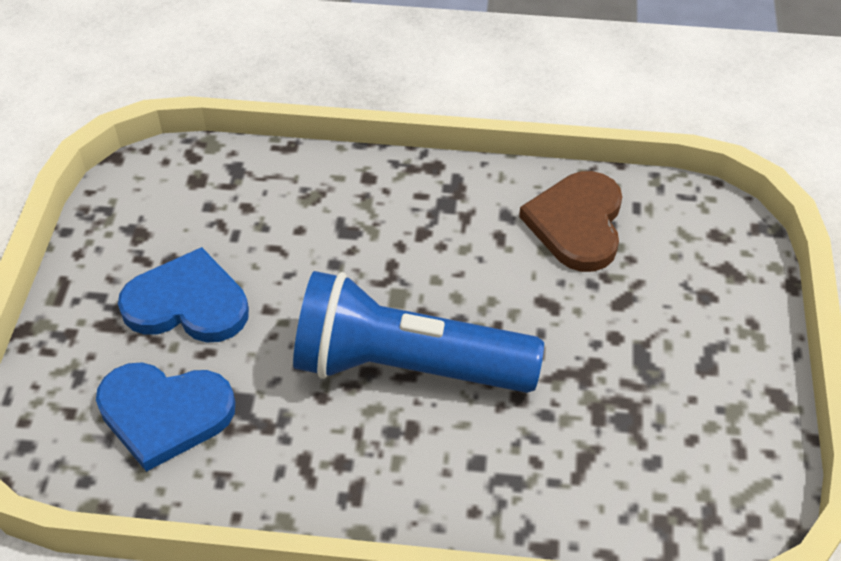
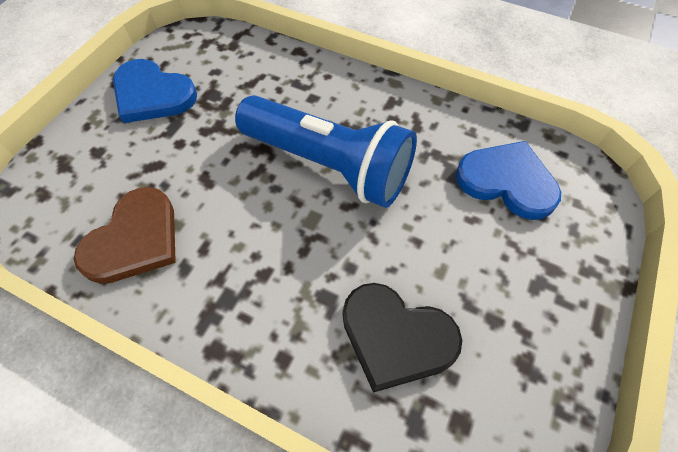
camera: 160 degrees left, 10 degrees up
blue heart [118,247,249,343] -> blue heart moved to [113,59,197,123]
none -> black heart [343,283,462,393]

